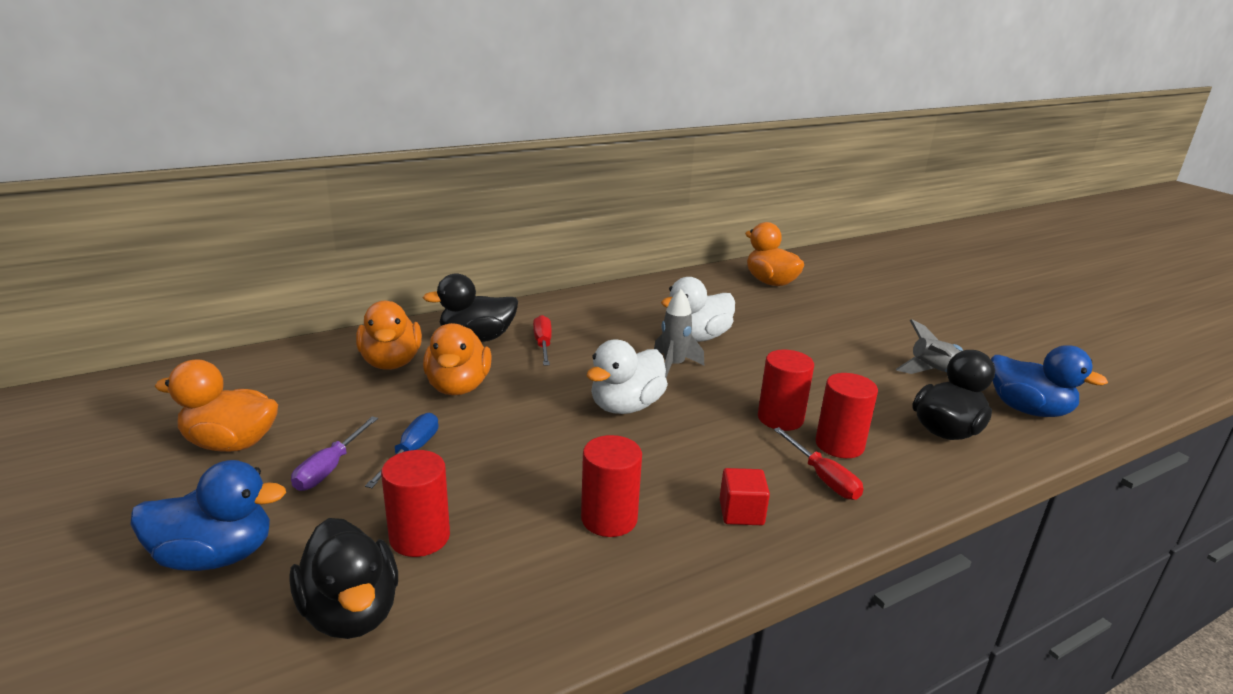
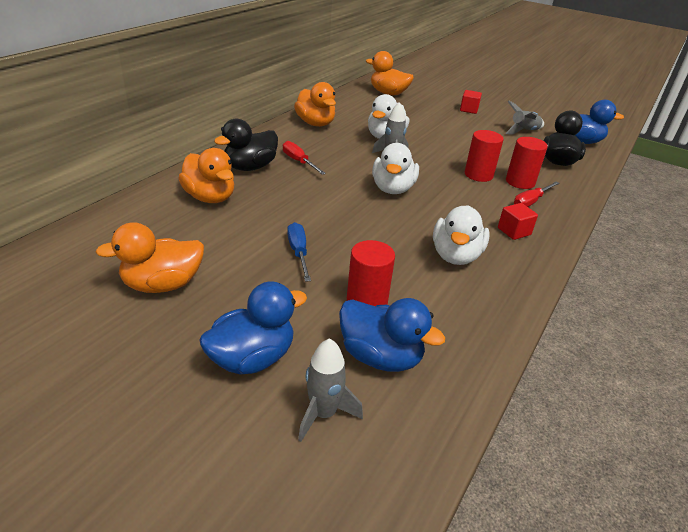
camera: 30 degrees left, 10 degrees up
black duck [289,518,398,639] -> blue duck [339,298,445,372]
purple screwdriver [291,416,378,491] -> none
orange duck [423,323,492,395] -> orange duck moved to [294,82,336,127]
red cylinder [581,435,642,537] -> white duck [433,205,490,265]
red screwdriver [774,427,863,500] -> red screwdriver turned 105 degrees clockwise [514,181,560,207]
none -> grey rocket [298,338,363,442]
none -> red cube [460,90,482,114]

